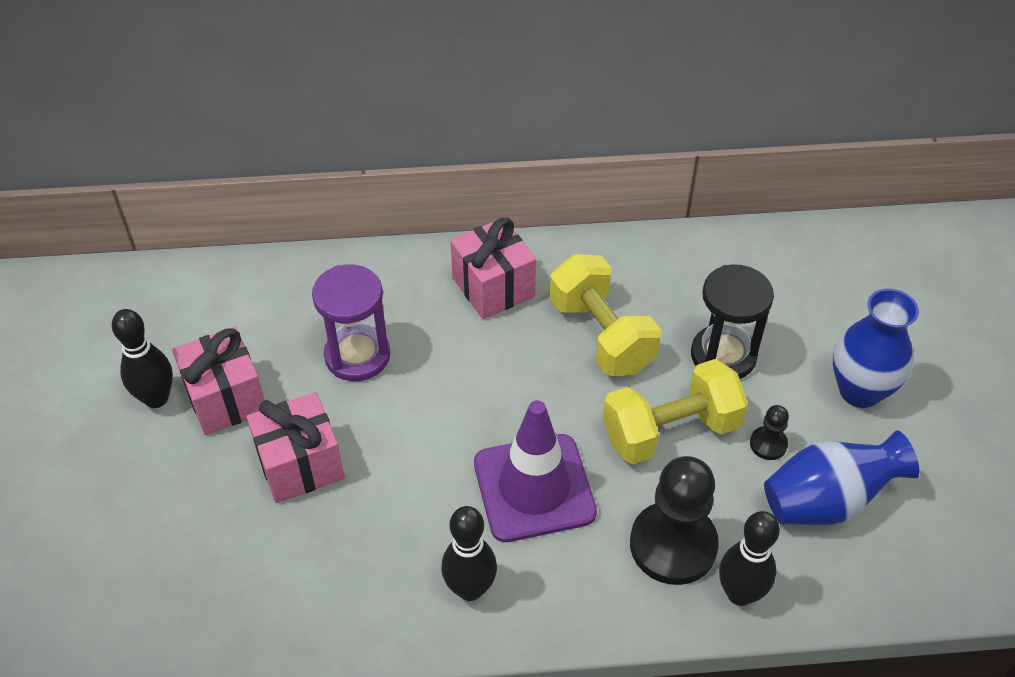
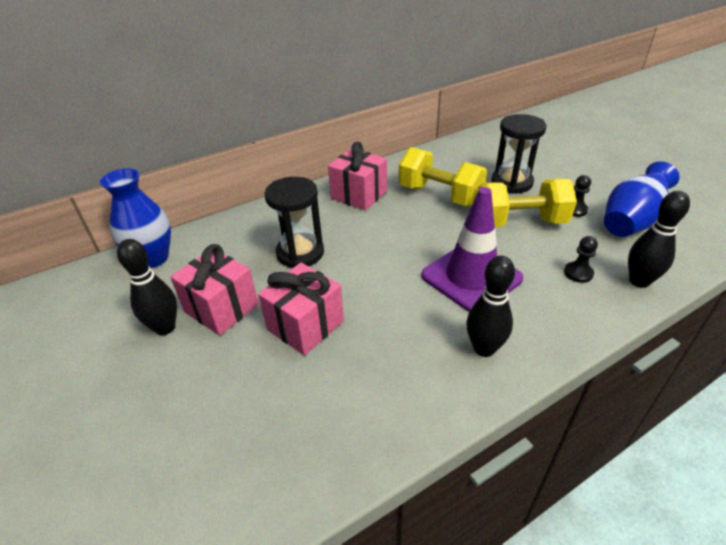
camera: 25 degrees left, 10 degrees down
purple hourglass [312,264,390,381] -> black hourglass [264,177,324,268]
yellow dumbbell [603,359,748,464] -> yellow dumbbell turned 45 degrees clockwise [478,179,577,227]
black pawn [630,456,719,585] -> black pawn [564,236,598,283], size x0.45
blue vase [833,288,919,408] -> blue vase moved to [100,168,171,268]

